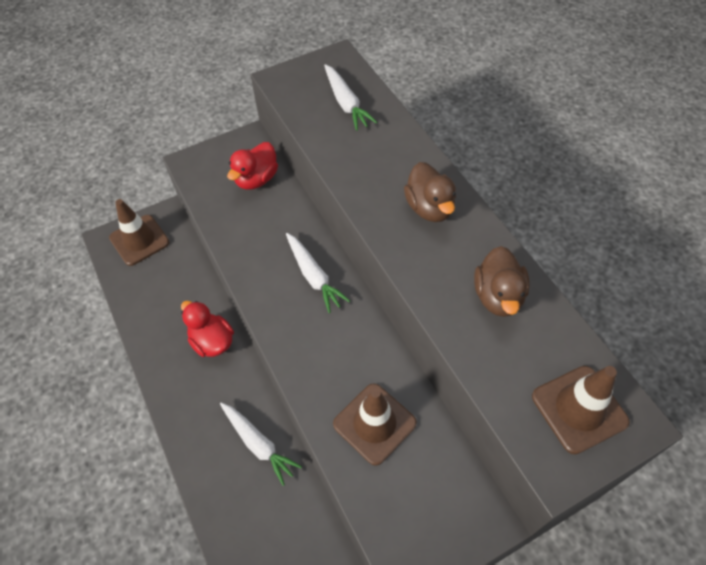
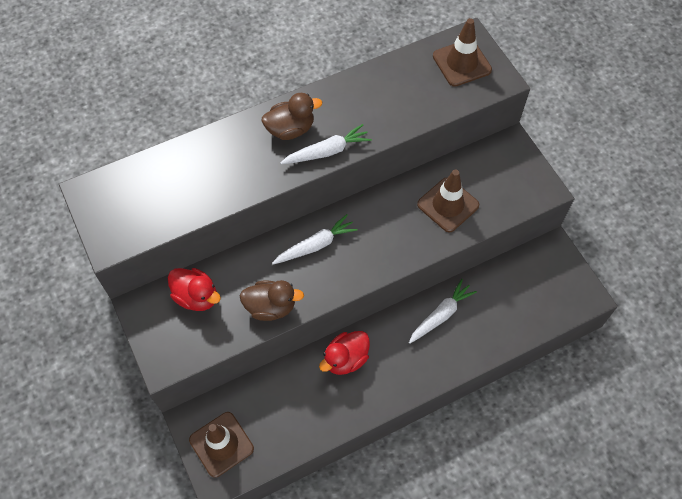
camera: 90 degrees left, 5 degrees up
white carrot [324,64,378,131] -> white carrot moved to [280,124,372,164]
brown duck [474,246,530,317] -> brown duck moved to [240,280,304,321]

